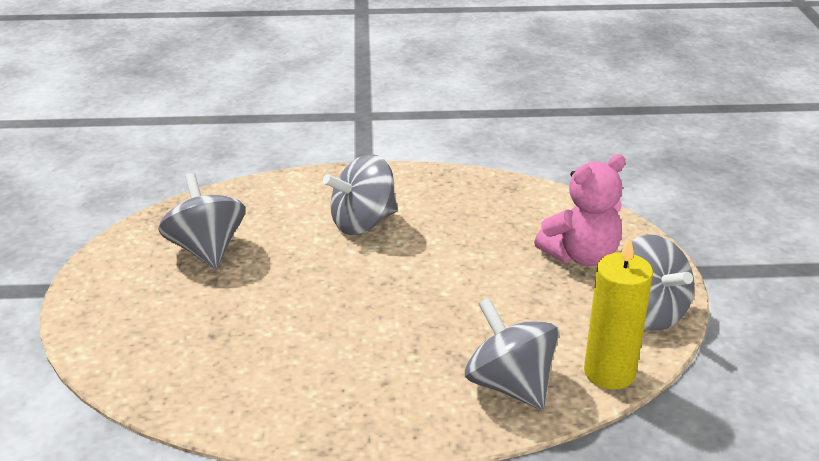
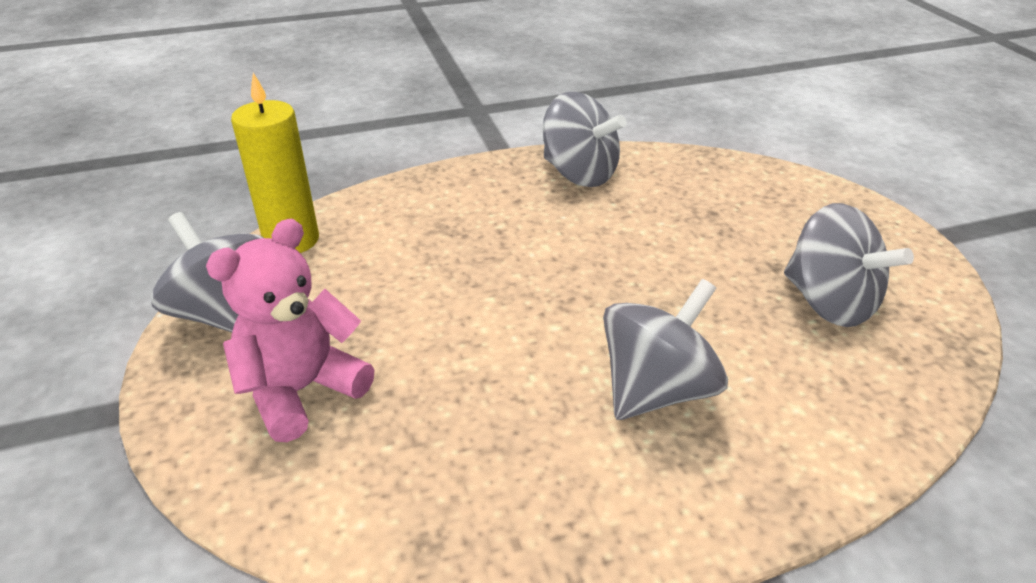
camera: 165 degrees right, 5 degrees up
grey spinning top [465,298,559,410] -> grey spinning top moved to [543,92,626,187]

